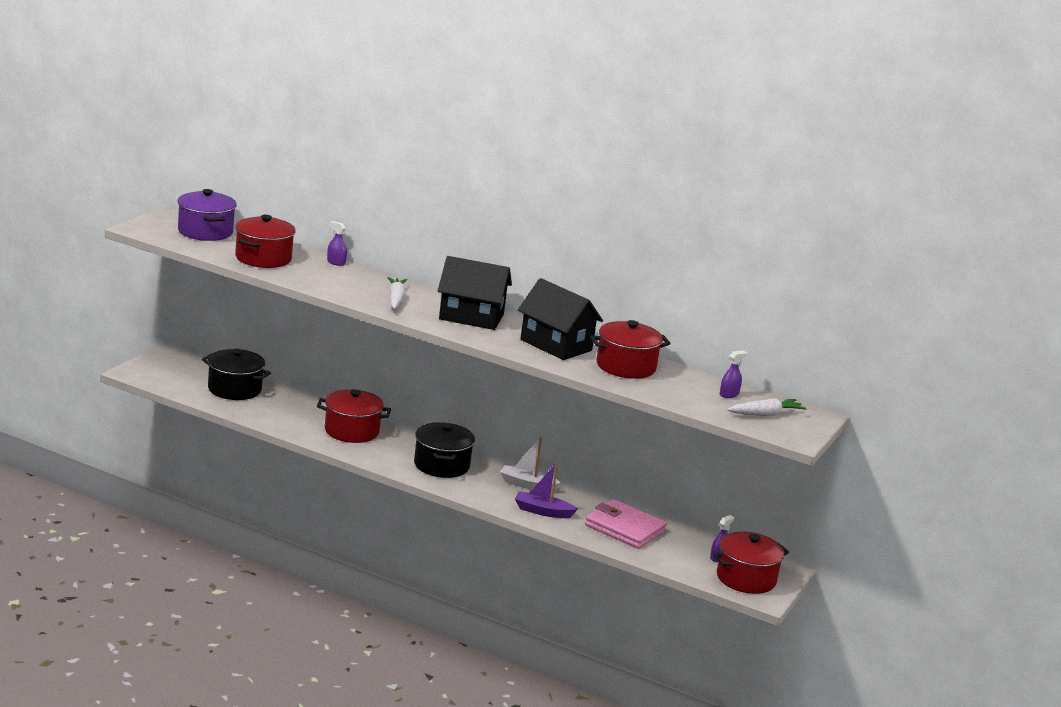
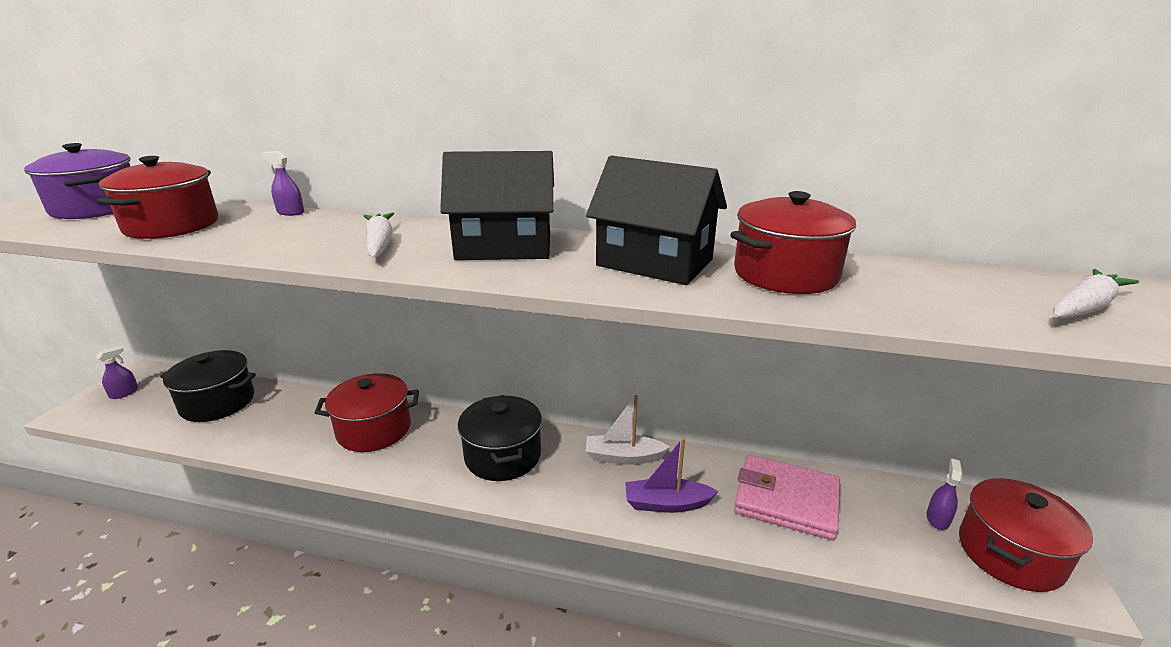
camera: 10 degrees left, 5 degrees up
purple spray bottle [720,350,747,398] -> purple spray bottle moved to [96,346,138,399]

